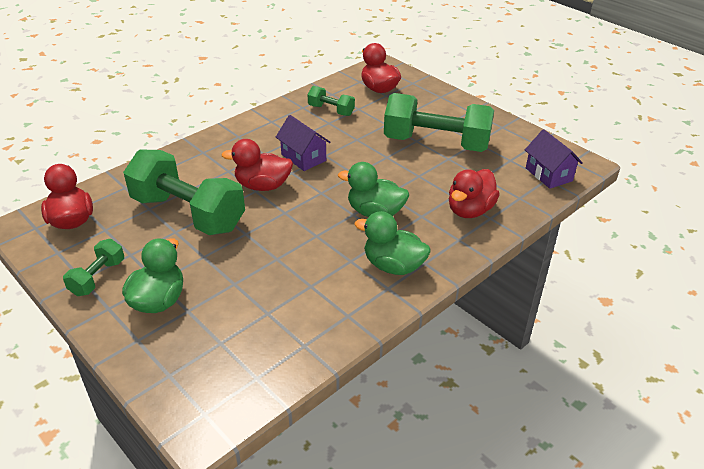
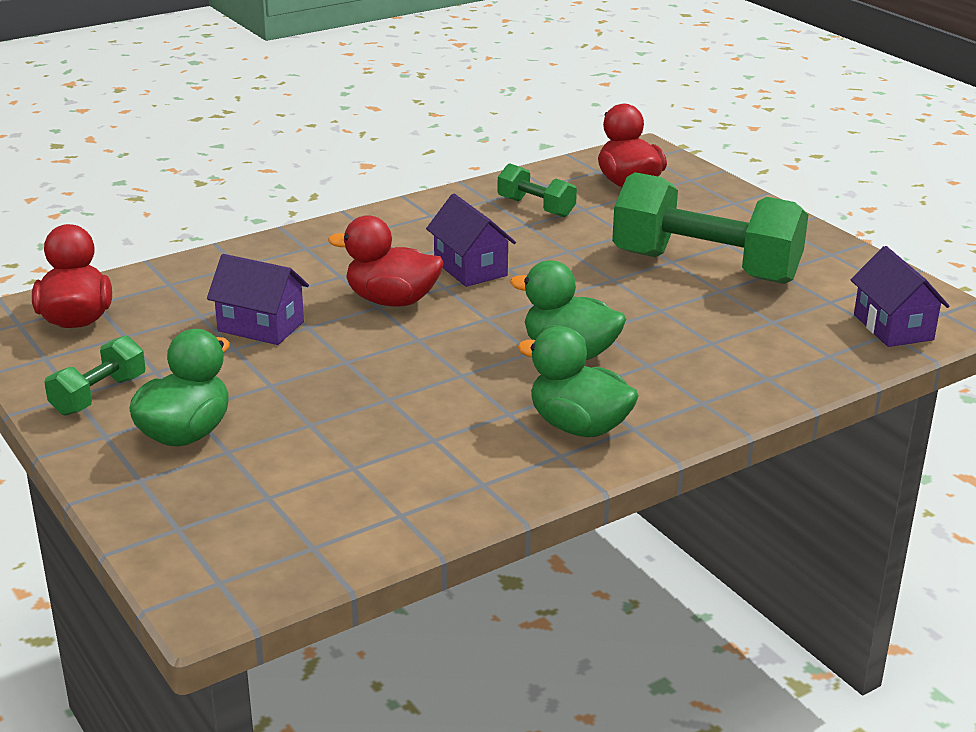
camera: 10 degrees right, 10 degrees down
green dumbbell [123,149,245,235] -> purple house [207,254,309,345]
red duck [449,169,500,218] -> none

